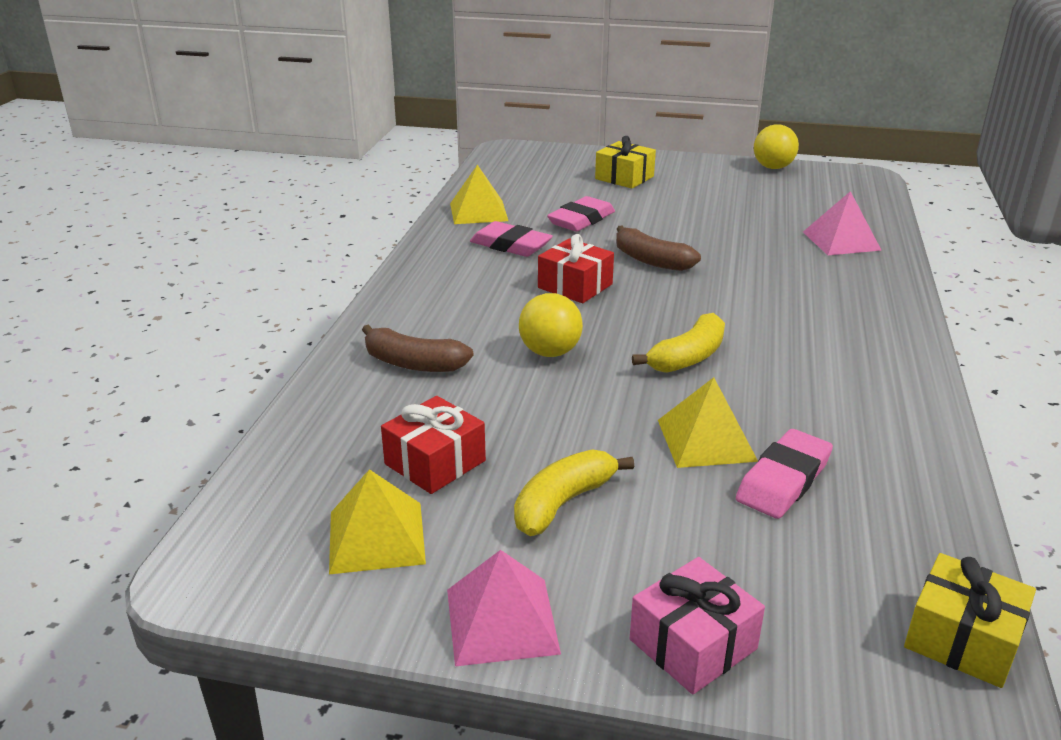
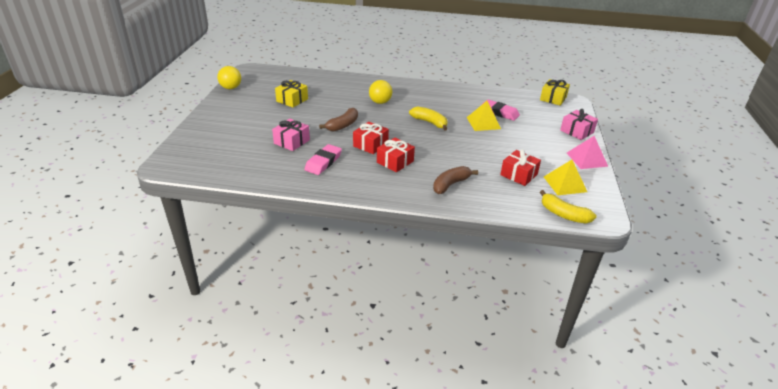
camera: 95 degrees left, 5 degrees up
brown banana [362,324,474,372] -> brown banana turned 150 degrees counterclockwise [433,166,478,194]
yellow pyramid [450,165,508,224] -> none
yellow banana [514,450,634,536] -> yellow banana moved to [540,190,597,223]
yellow ball [519,293,583,357] -> yellow ball moved to [369,80,392,104]
pink eraser [547,196,615,232] -> pink gift [272,119,310,151]
yellow gift [595,136,656,189] -> yellow gift moved to [275,80,308,108]
pink pyramid [803,191,882,255] -> none
none -> red gift [377,138,415,172]

